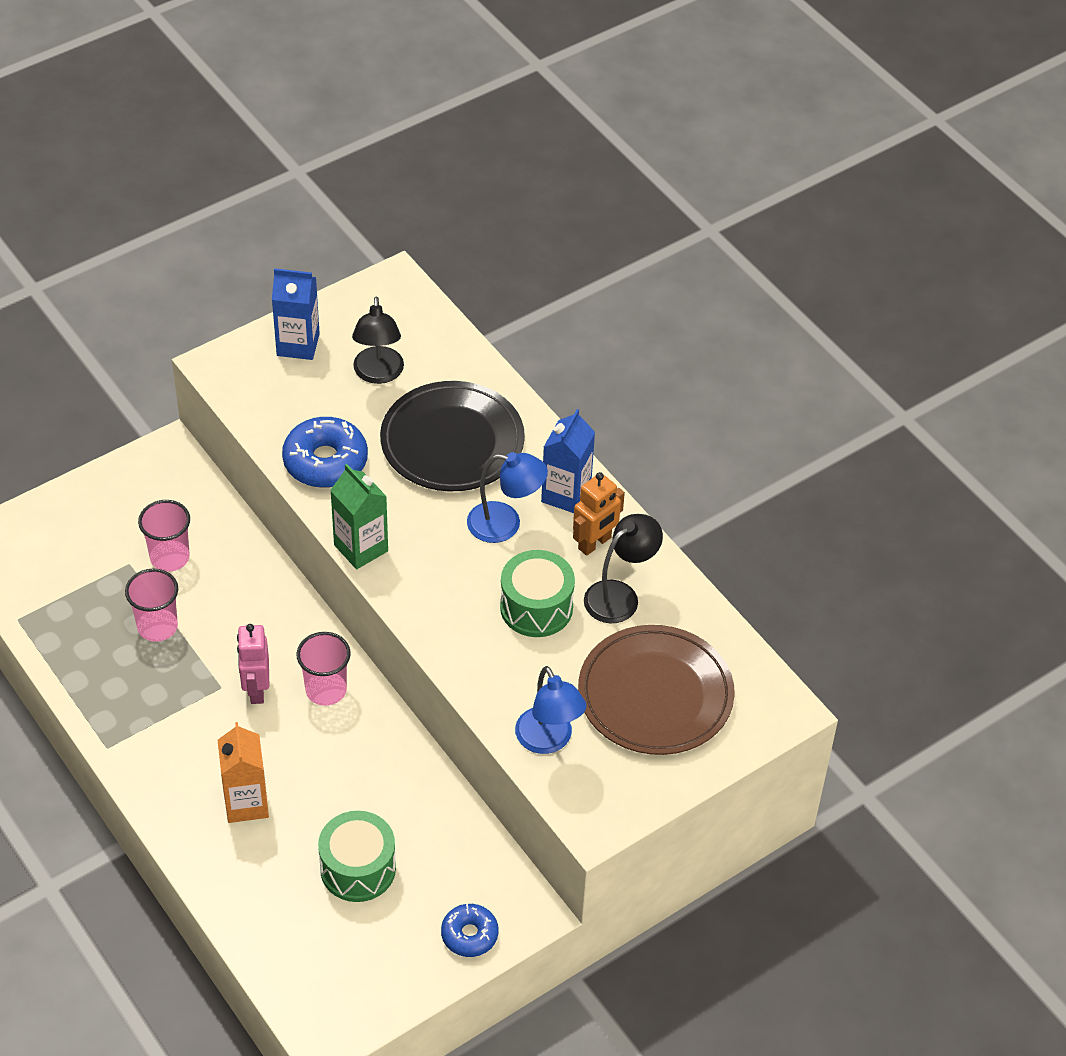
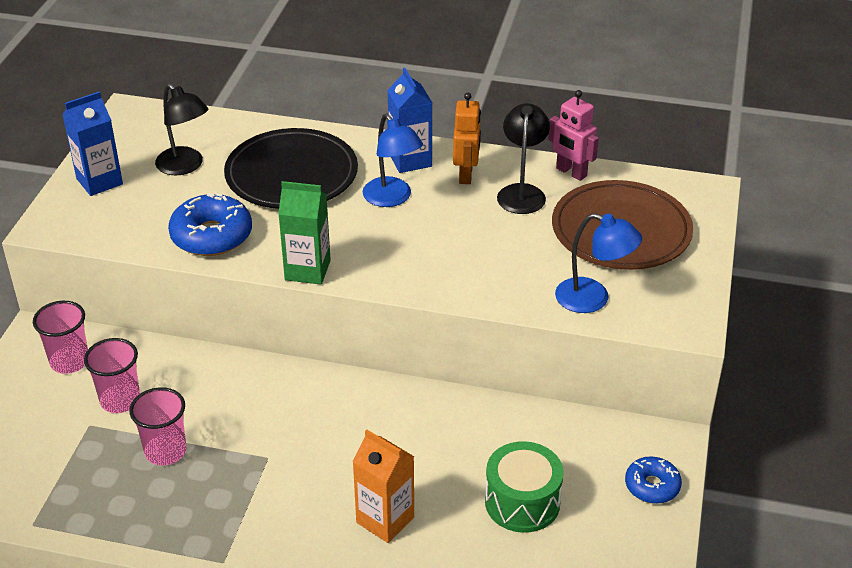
camera: 40 degrees left, 10 degrees down
pink robot [237,624,269,704] -> pink robot moved to [548,90,599,181]
pink cup [297,632,351,706] -> pink cup moved to [33,301,88,374]
blue lamp [467,452,548,543] -> blue lamp turned 90 degrees clockwise [363,114,423,207]
green drum [500,550,575,637] -> none

